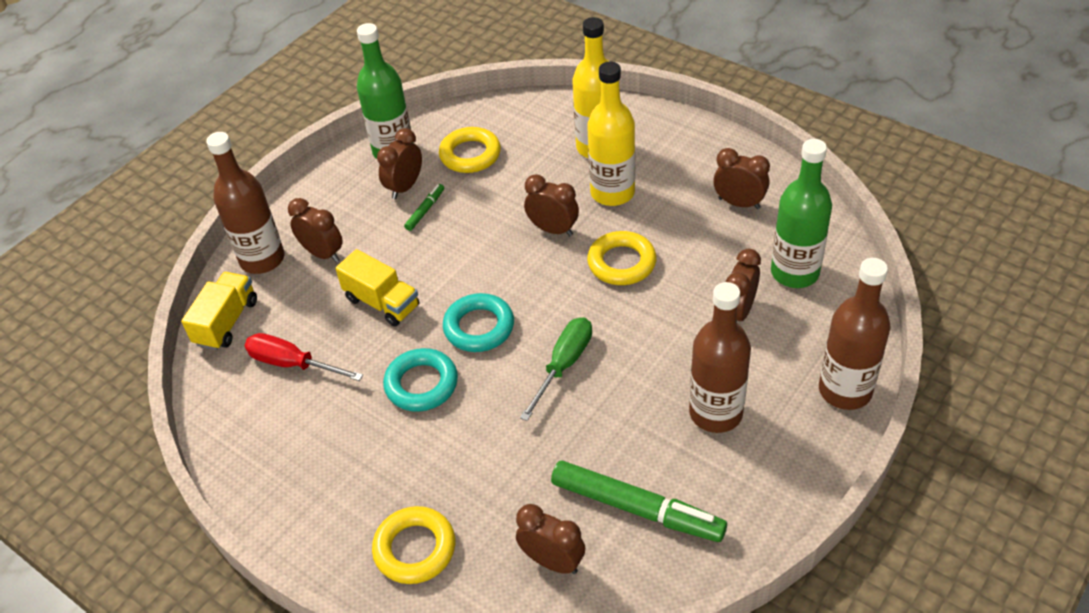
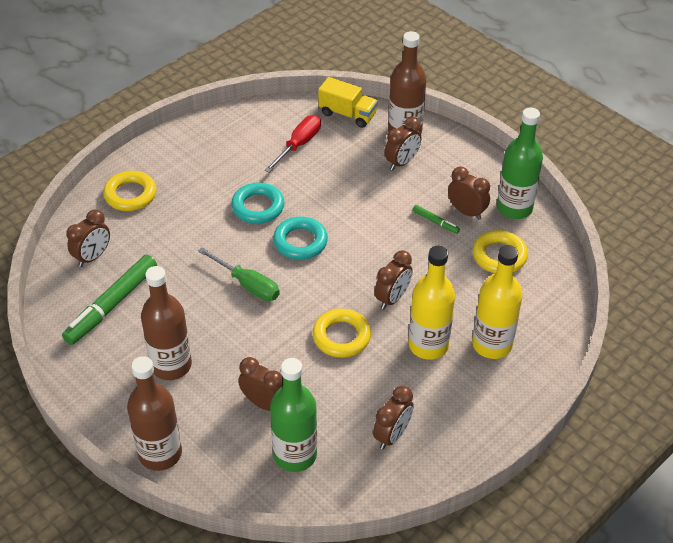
camera: 95 degrees right, 0 degrees up
yellow truck [335,249,419,327] -> none

